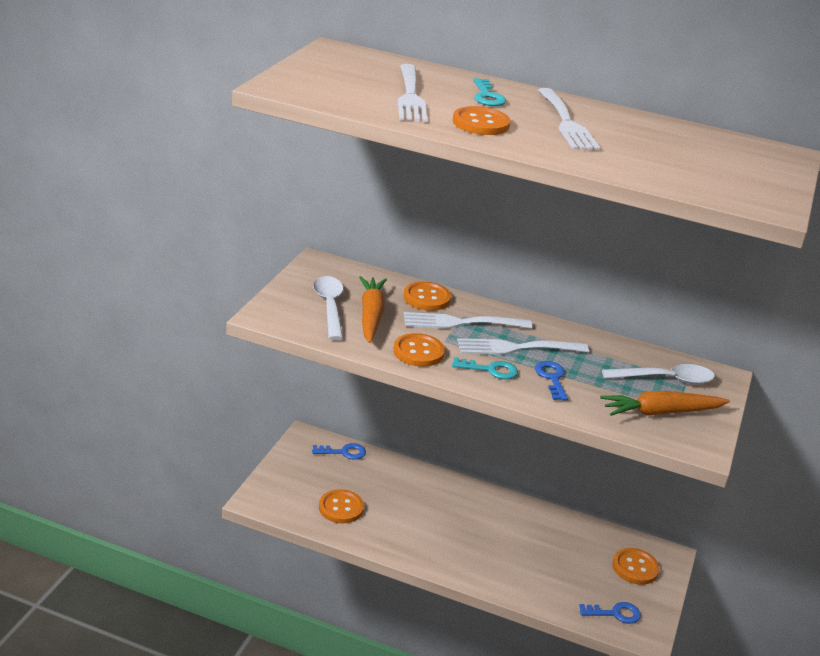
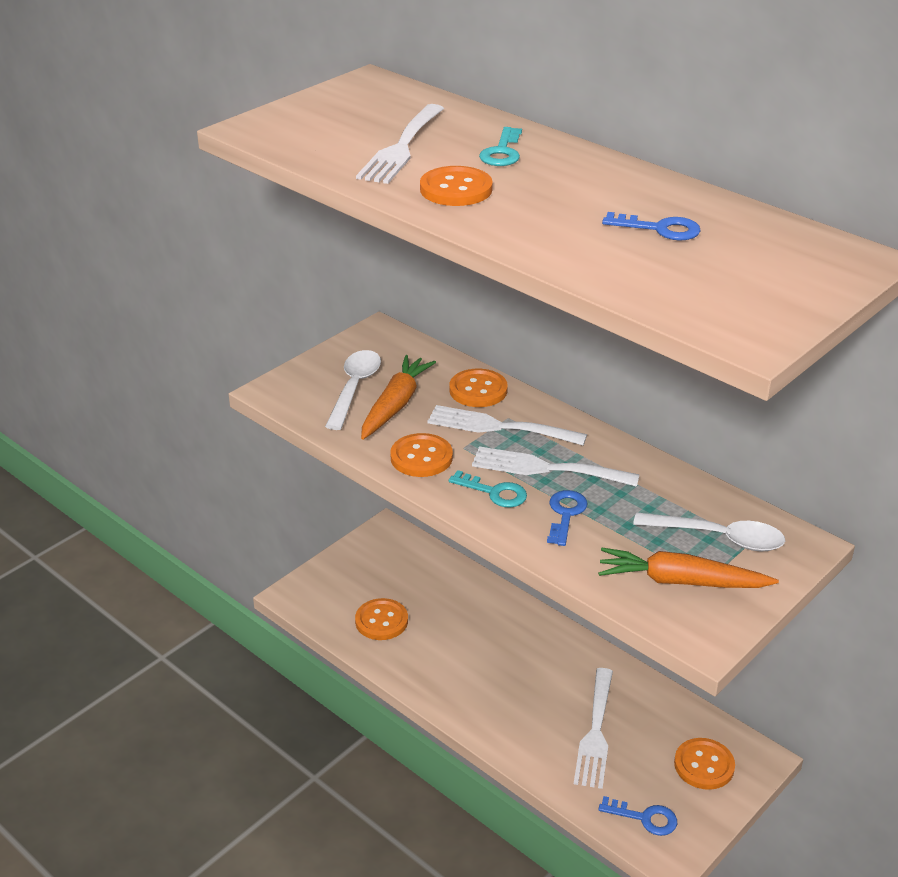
camera: 25 degrees right, 5 degrees up
blue key [312,443,366,460] -> blue key moved to [602,212,701,241]
white fork [538,88,601,150] -> white fork moved to [574,668,613,789]

